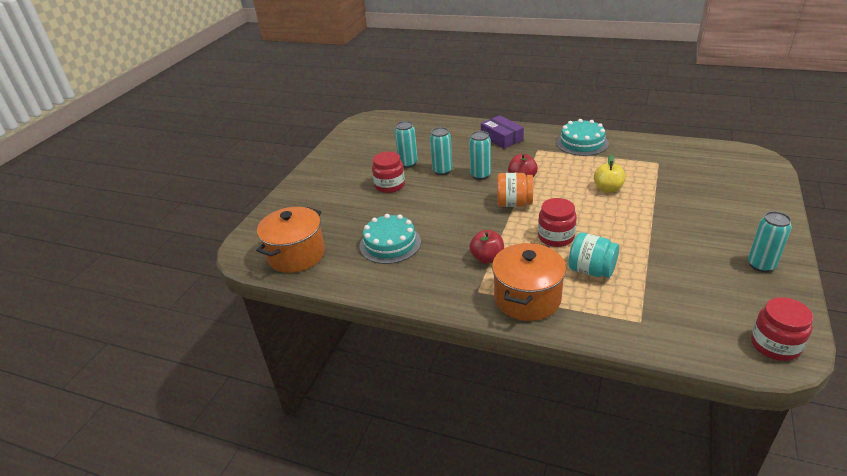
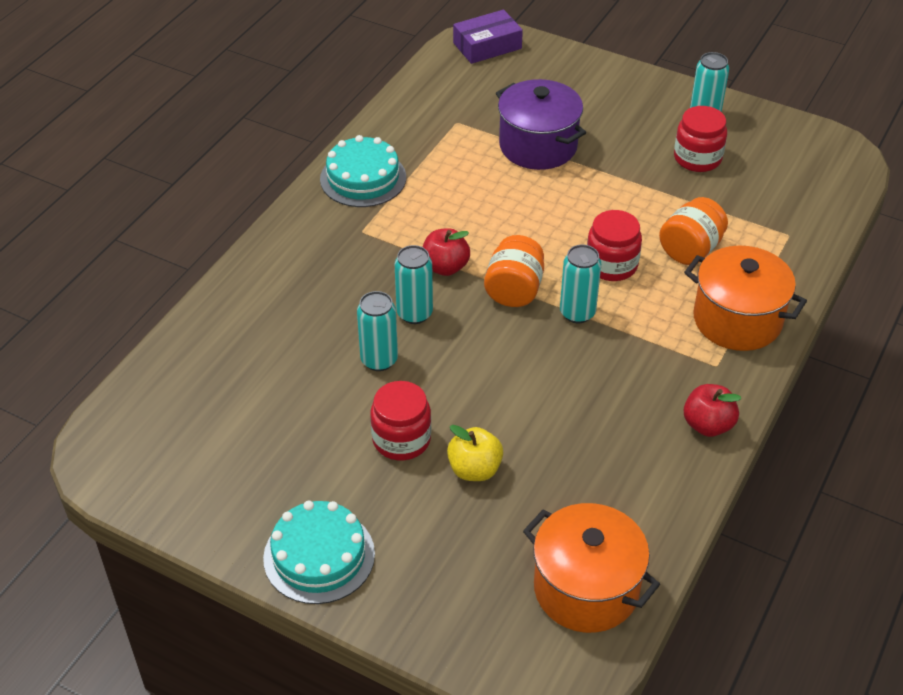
camera: 85 degrees left, 10 degrees up
turquoise cake [360,214,421,264] -> turquoise cake moved to [263,501,375,604]
turquoise can [395,121,418,168] -> turquoise can moved to [560,245,601,323]
red apple [469,230,504,264] -> red apple moved to [684,384,741,437]
purple box [481,115,524,149] -> purple box moved to [453,9,523,64]
turquoise jar [568,232,619,278] -> orange jar [659,197,728,265]
yellow apple [594,154,626,193] -> yellow apple moved to [447,425,503,481]
red jar [751,297,813,361] -> red jar moved to [674,106,727,172]
none -> purple pot [496,79,586,170]

